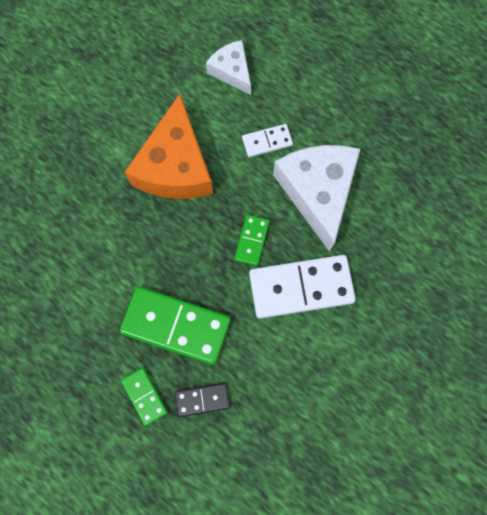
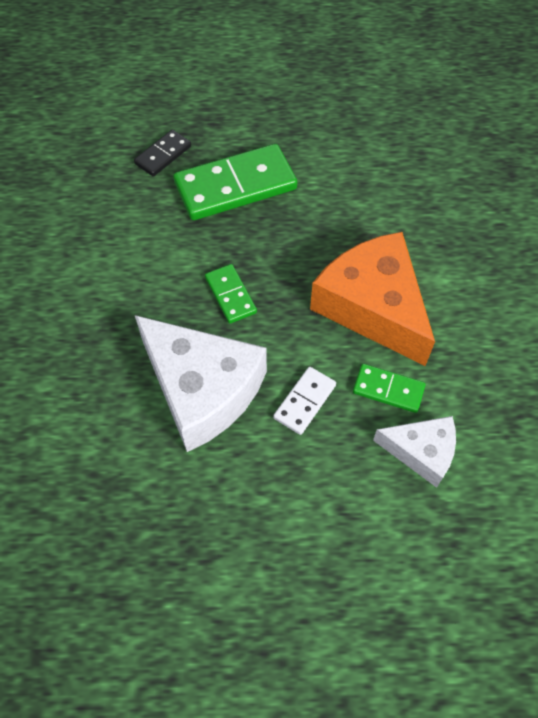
camera: 140 degrees right, 15 degrees down
green domino [121,368,168,426] -> green domino moved to [353,364,426,413]
white domino [249,255,356,319] -> none

